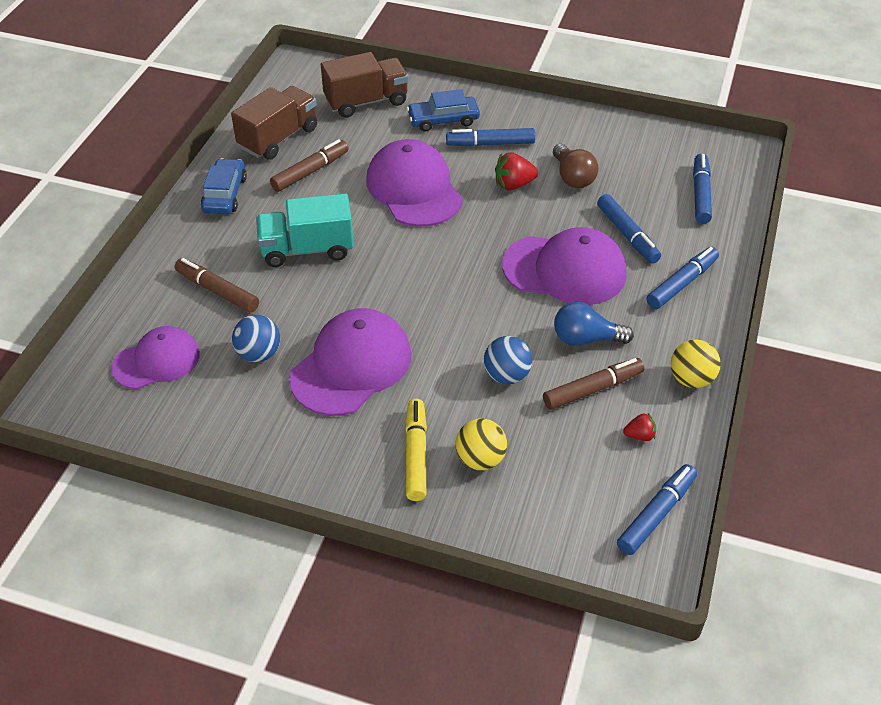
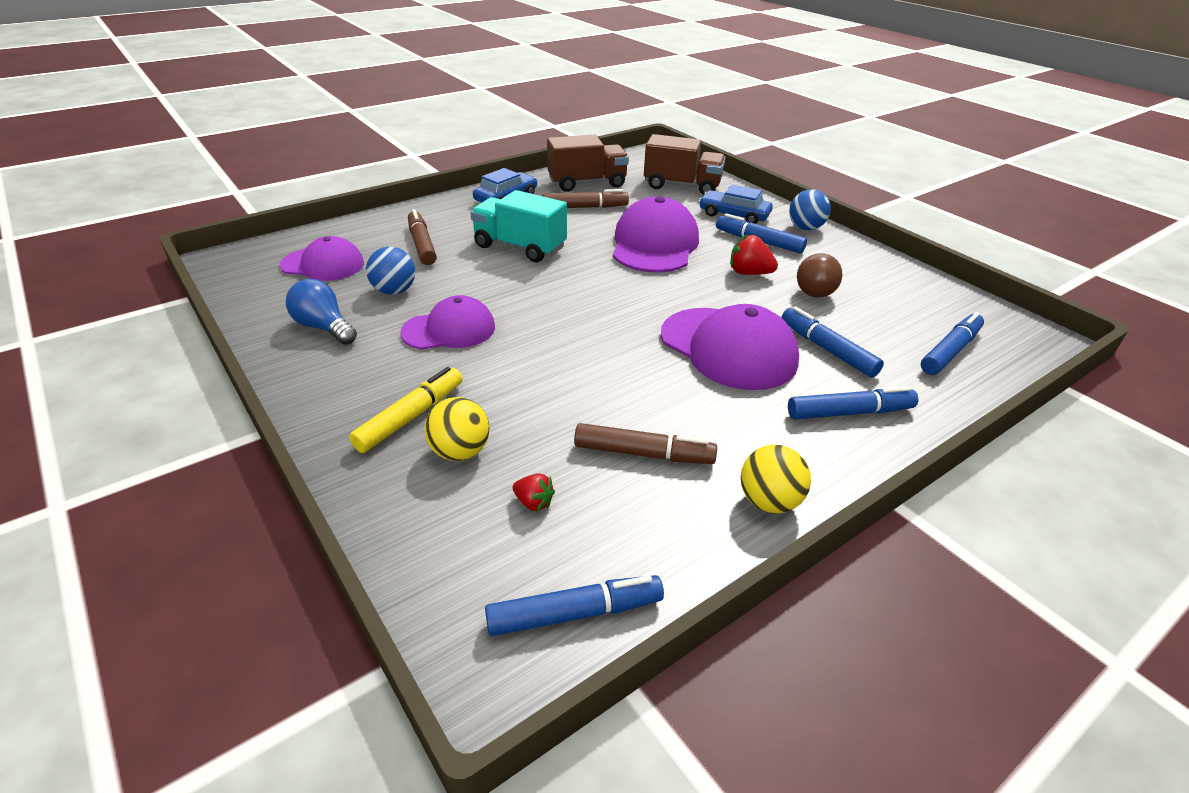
camera: 35 degrees right, 10 degrees down
purple cap [289,308,411,416] -> purple cap [400,295,495,350], size x0.65
blue ball [484,336,532,384] -> blue ball moved to [789,189,831,230]
blue light bulb [554,302,634,346] -> blue light bulb moved to [286,279,357,345]
blue marker [597,194,661,263] -> blue marker turned 135 degrees clockwise [782,306,884,378]
red strawberry [623,413,656,441] -> red strawberry moved to [512,474,555,512]

